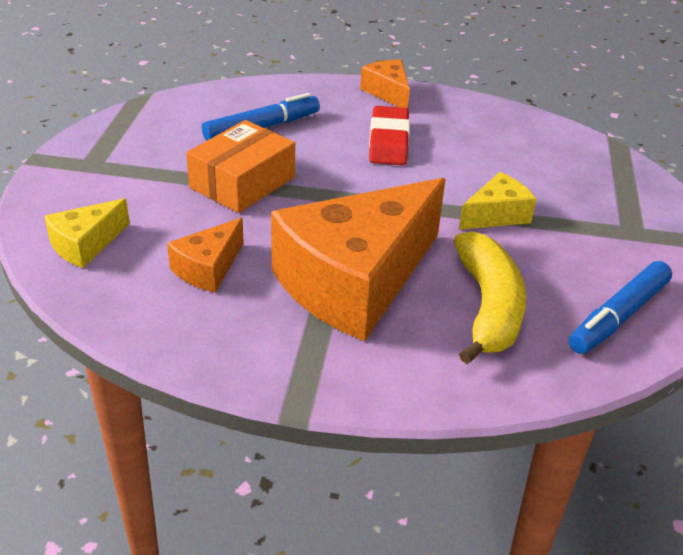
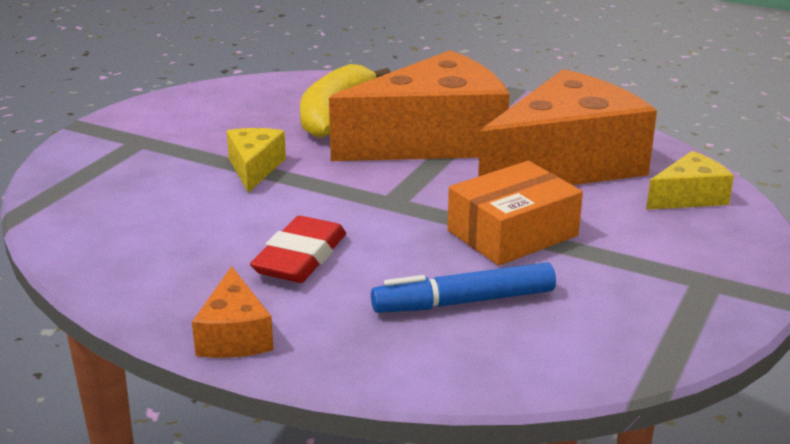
camera: 160 degrees left, 10 degrees down
orange cheese [167,218,244,293] -> orange cheese [478,69,657,185], size x2.23
yellow cheese [459,172,536,230] -> yellow cheese turned 105 degrees clockwise [227,128,286,193]
blue marker [569,261,672,354] -> none

